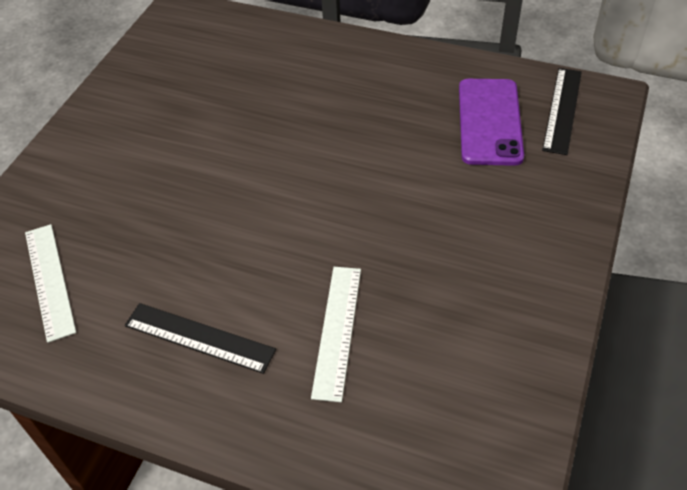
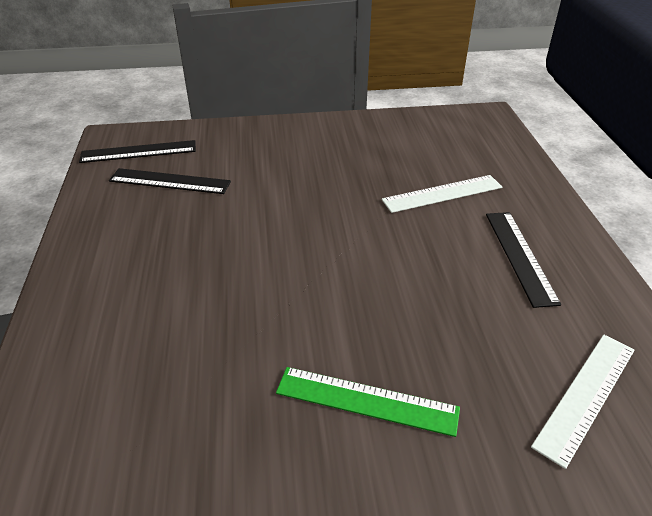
camera: 120 degrees left, 10 degrees down
purple phone [459,79,524,166] -> black ruler [109,168,231,194]
none -> green ruler [276,367,460,437]

